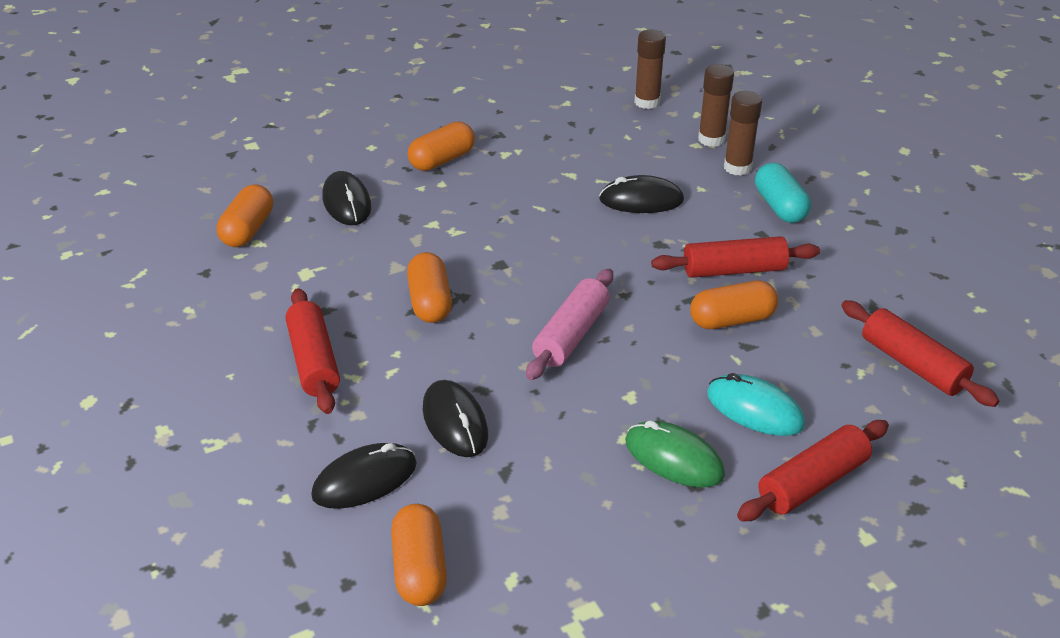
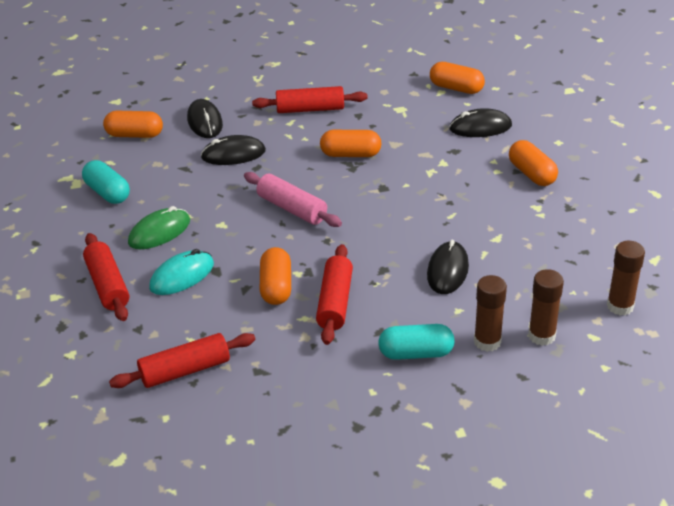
camera: 105 degrees right, 0 degrees up
none -> turquoise capsule [82,160,130,204]

